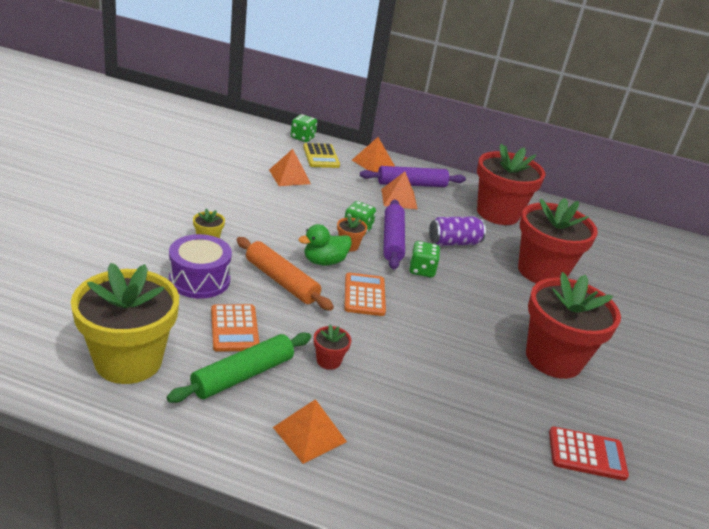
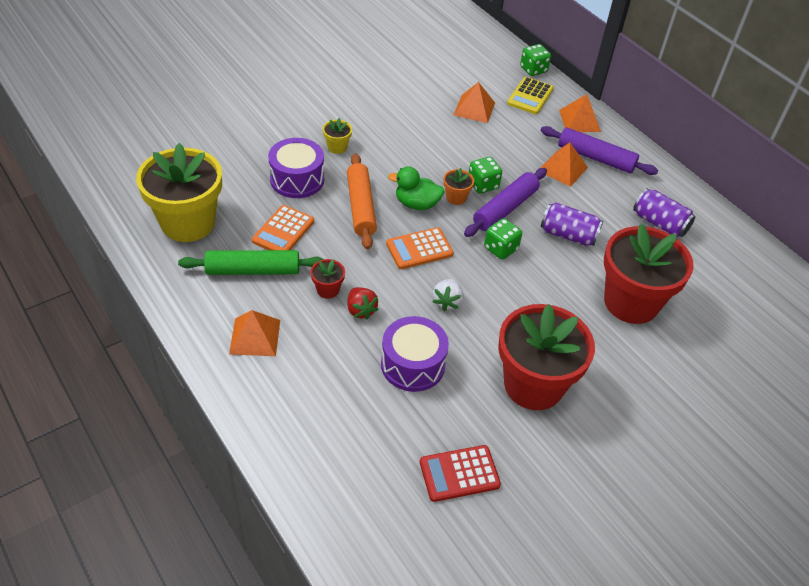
camera: 40 degrees right, 15 degrees up
orange calculator [344,273,386,316] -> orange calculator turned 150 degrees counterclockwise [386,227,454,269]
red flower pot [477,144,546,225] -> purple can [633,188,695,237]
red calculator [549,427,629,481] -> red calculator turned 120 degrees clockwise [420,445,501,502]
none -> red strawberry [347,287,379,320]
none -> purple drum [381,316,449,392]
none -> white strawberry [432,279,463,311]

